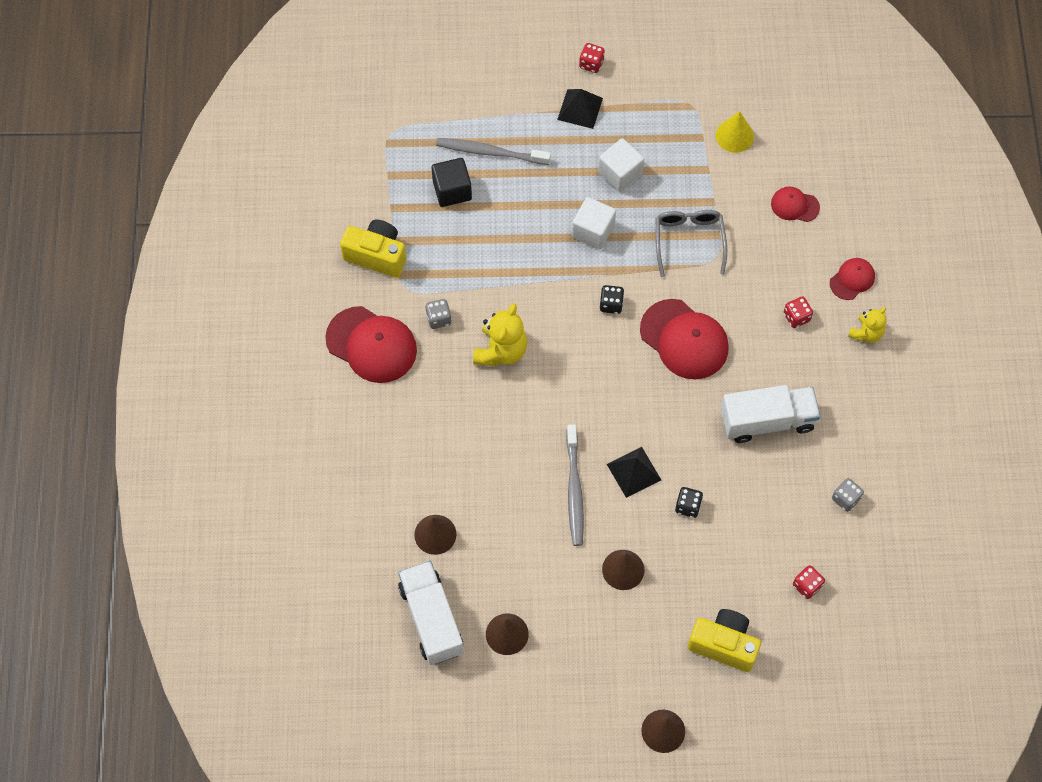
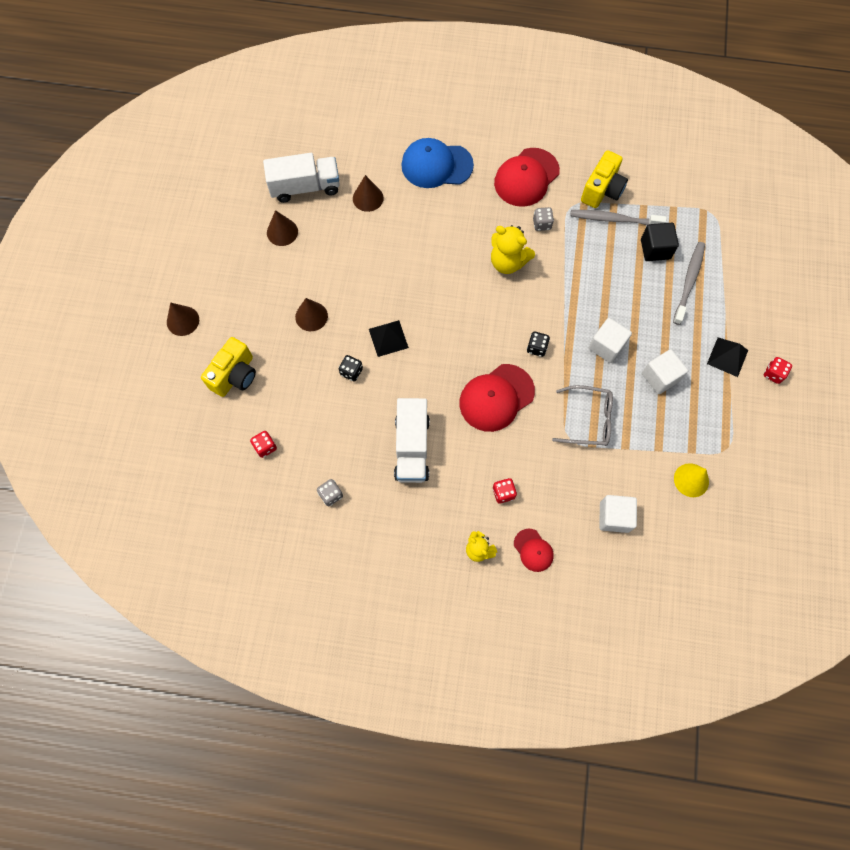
camera: 100 degrees right, 5 degrees up
grey toothbrush [566,424,584,546] -> grey toothbrush moved to [570,210,667,225]
red cap [771,186,820,222] -> white cube [599,495,637,533]
none -> blue cap [401,138,474,188]

